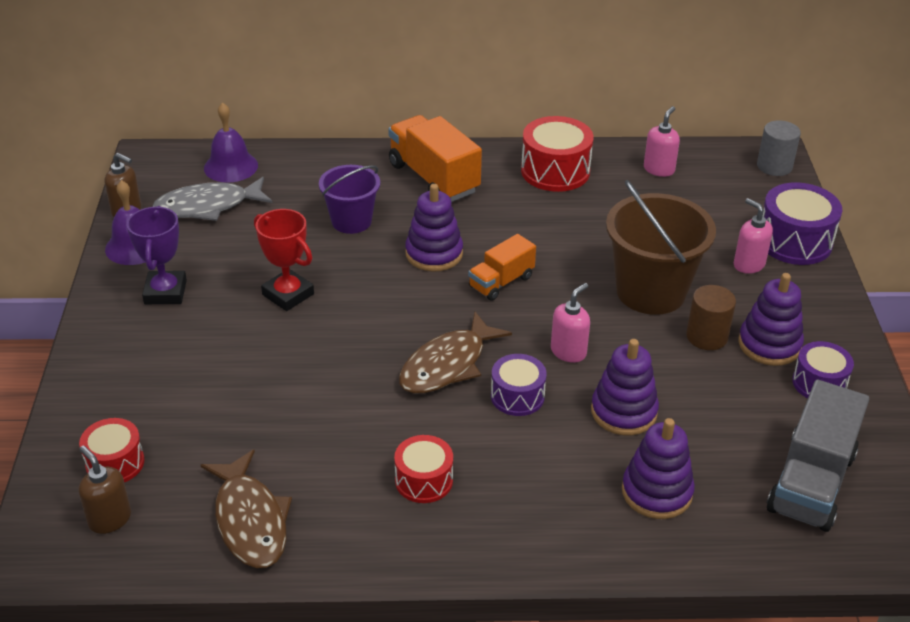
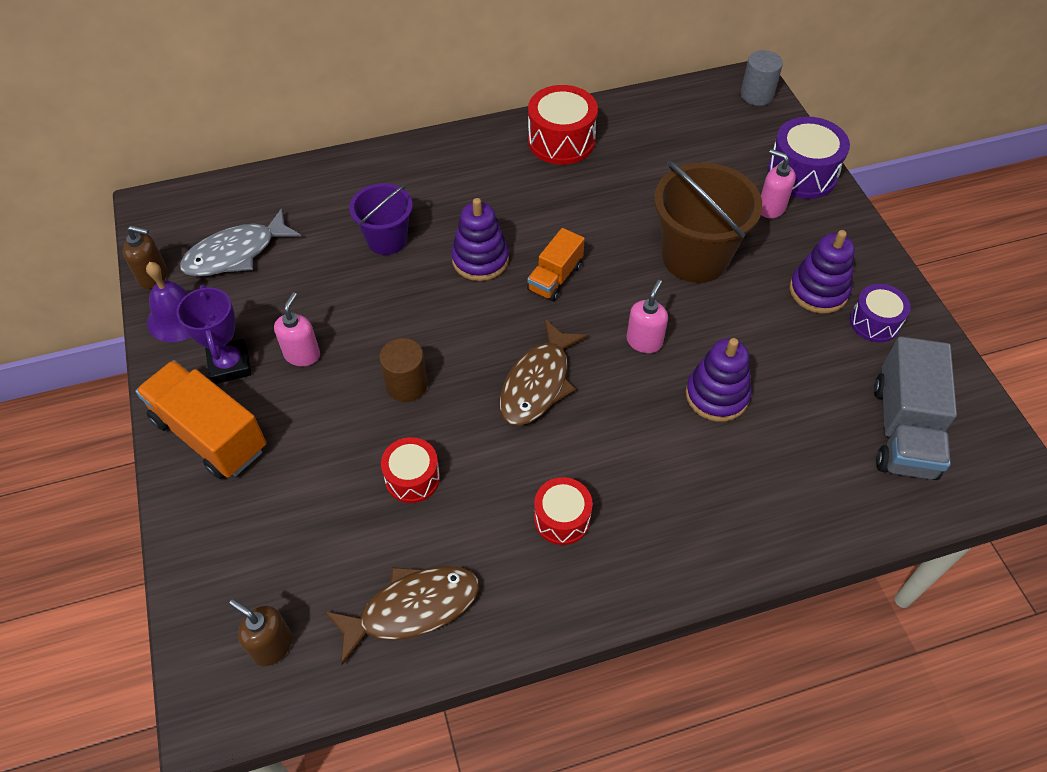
camera: 15 degrees left, 15 degrees up
red drum [79,418,145,482] -> red drum moved to [381,437,440,503]
brown fish [201,450,292,568] -> brown fish turned 75 degrees counterclockwise [325,566,480,665]
purple bell [204,103,258,183] -> none
red trophy [254,209,314,311] -> none
orange truck [388,115,482,202] -> orange truck moved to [136,360,266,479]
purple drum [491,354,546,416] -> none
purple stacking toy [622,418,695,519] -> none
pink soap dispenser [644,106,680,177] -> pink soap dispenser moved to [274,292,320,366]
brown cylinder [686,285,736,350] -> brown cylinder moved to [379,338,428,402]

